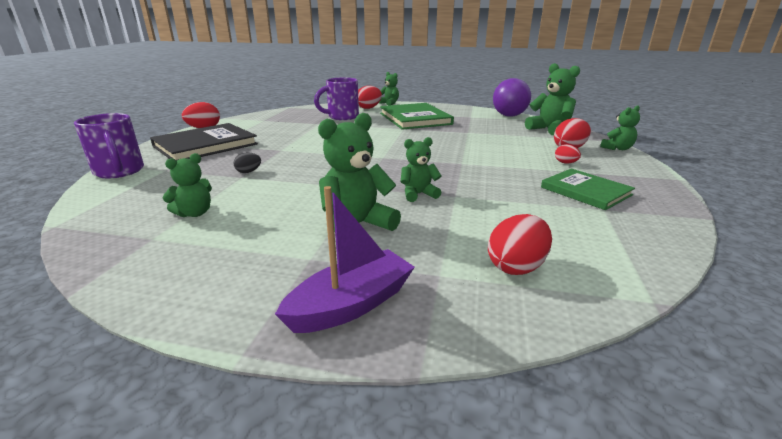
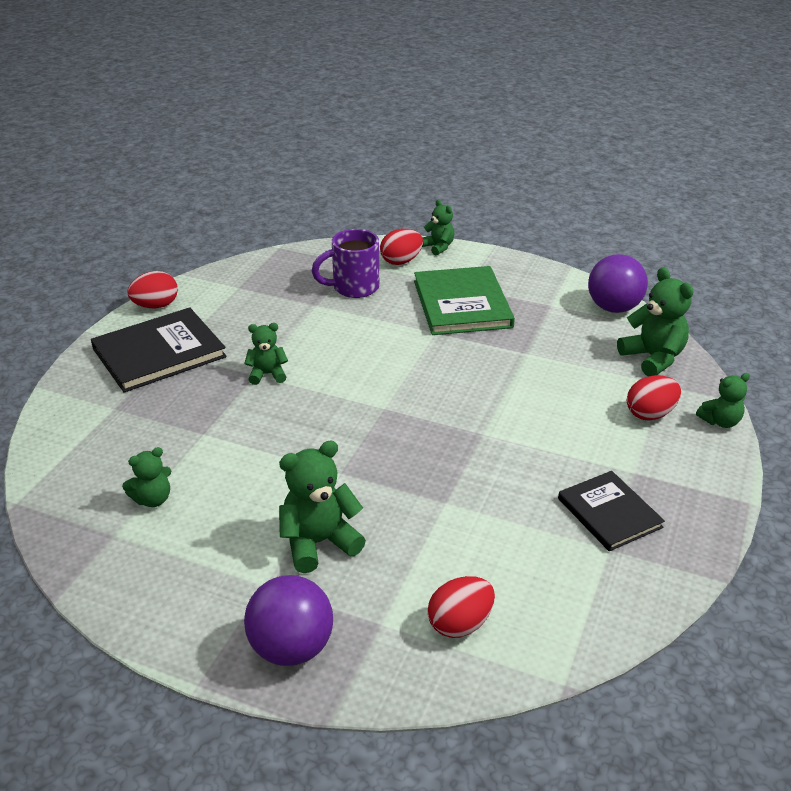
camera: 10 degrees right, 10 degrees up
purple mug [74,113,144,178] -> none
black egg [233,153,261,173] -> none
purple boat [275,186,415,333] -> purple ball [244,575,333,666]
green teddy bear [401,137,442,202] -> green teddy bear moved to [244,323,288,385]
green book [541,169,635,210] -> black book [558,471,665,551]
red egg [555,144,581,164] -> none

